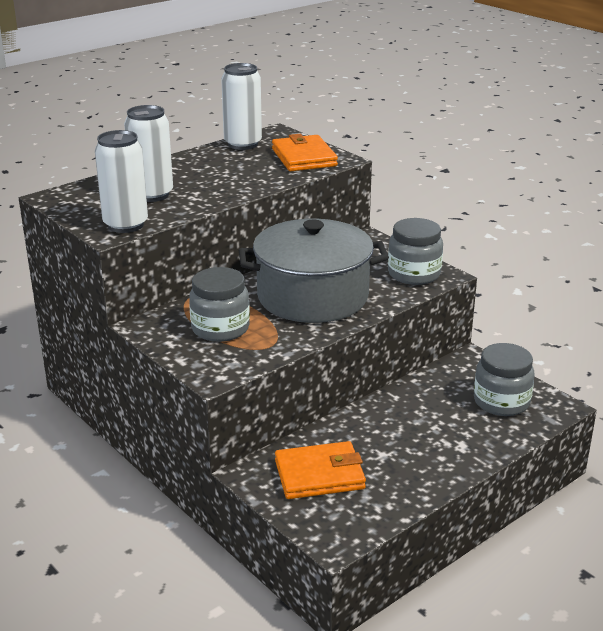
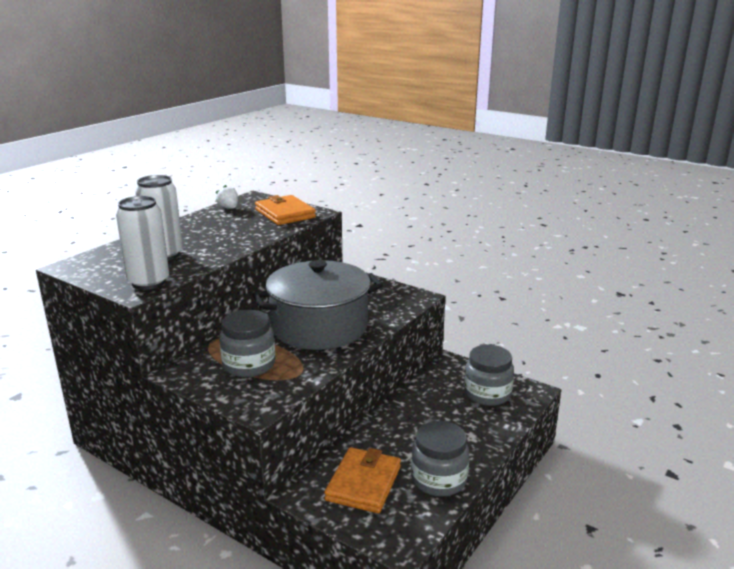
camera: 15 degrees left, 5 degrees down
white can [221,63,262,150] -> white strawberry [216,185,238,209]
orange wallet [275,441,366,499] -> orange wallet turned 45 degrees counterclockwise [324,447,401,513]
grey jar [388,218,443,285] -> grey jar moved to [411,421,469,497]

